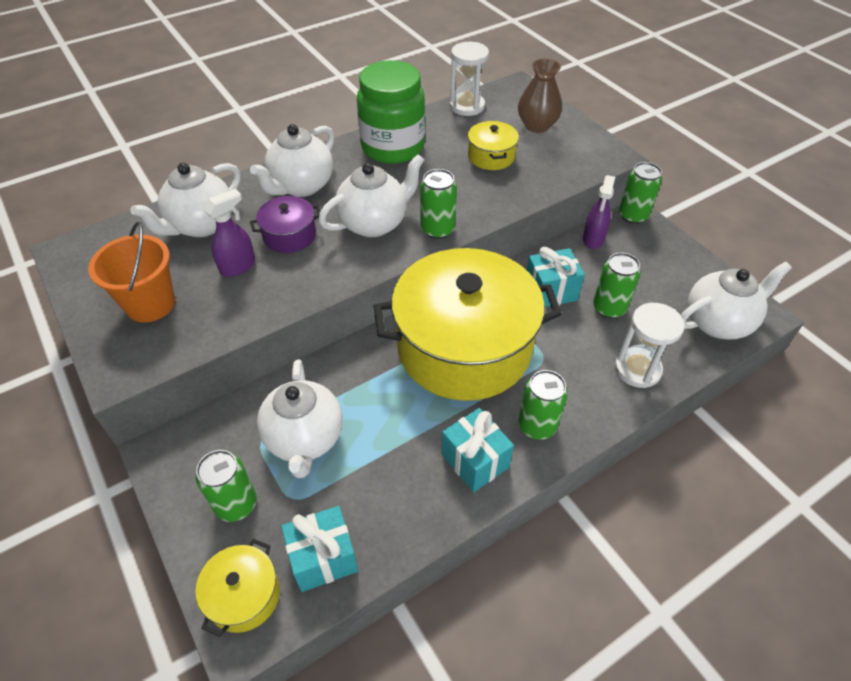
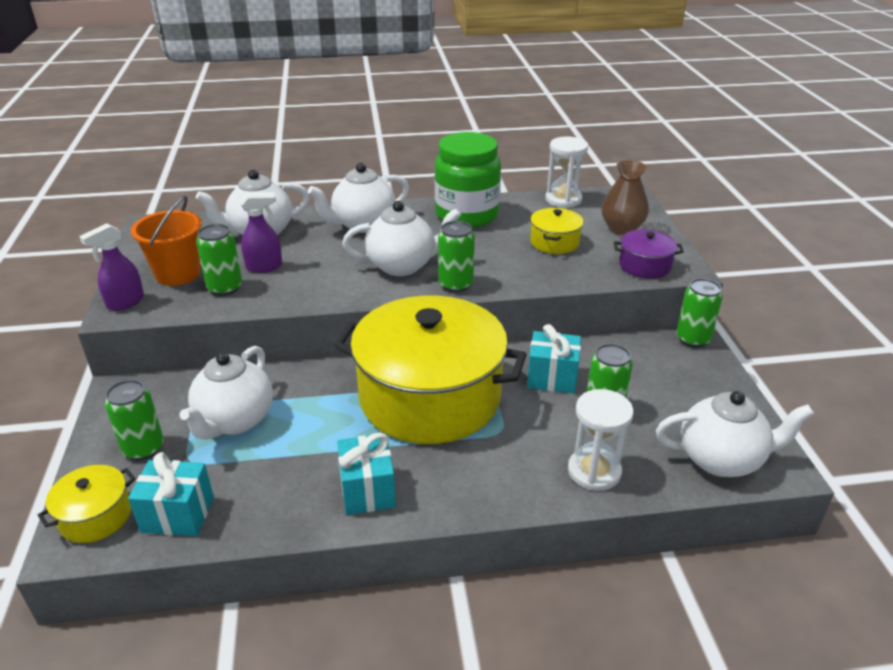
camera: 25 degrees right, 15 degrees down
purple pot [250,196,320,253] -> purple pot moved to [614,229,684,279]
green can [518,370,568,440] -> green can moved to [196,224,242,296]
purple spray bottle [583,175,615,249] -> purple spray bottle moved to [79,223,144,311]

